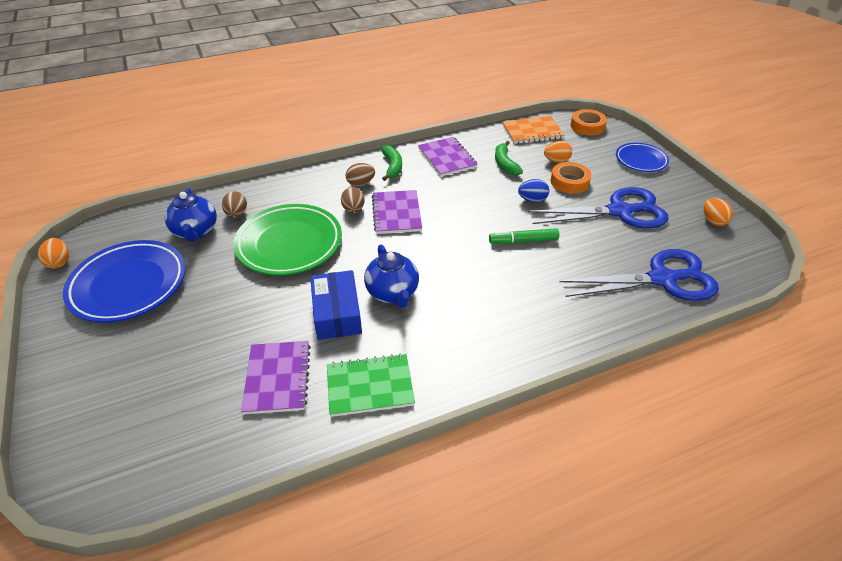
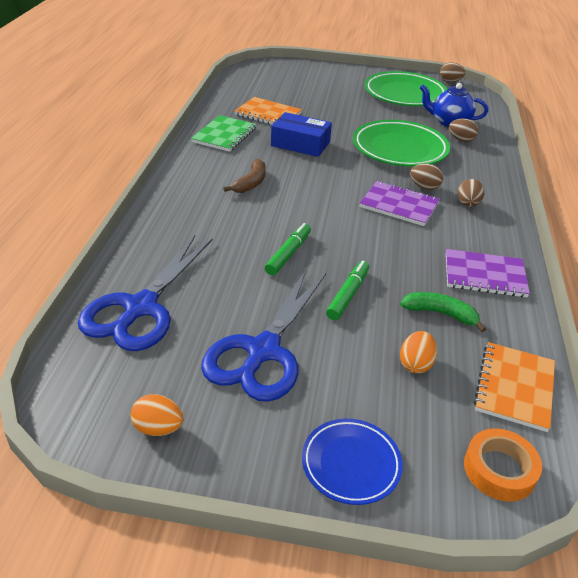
camera: 120 degrees right, 5 degrees down
orange egg [38,238,69,269] -> brown egg [440,62,466,82]
blue plate [63,240,186,323] -> green plate [364,71,447,106]
purple notebook [241,341,311,414] -> orange notebook [234,97,302,125]
blue teapot [364,244,419,308] -> none
green banana [381,145,402,181] -> none
blue egg [518,179,549,203] -> green marker [326,261,369,320]
orange tape [551,162,592,194] -> none
none -> brown banana [223,159,266,193]

